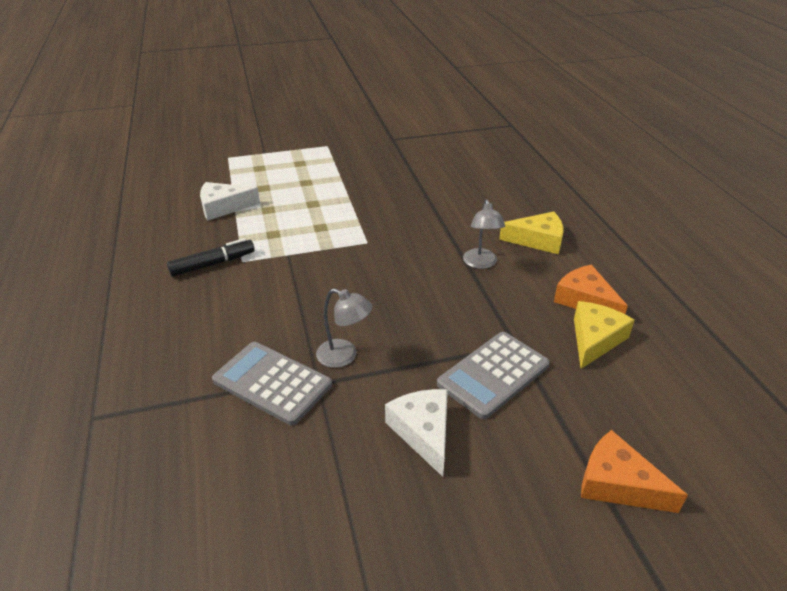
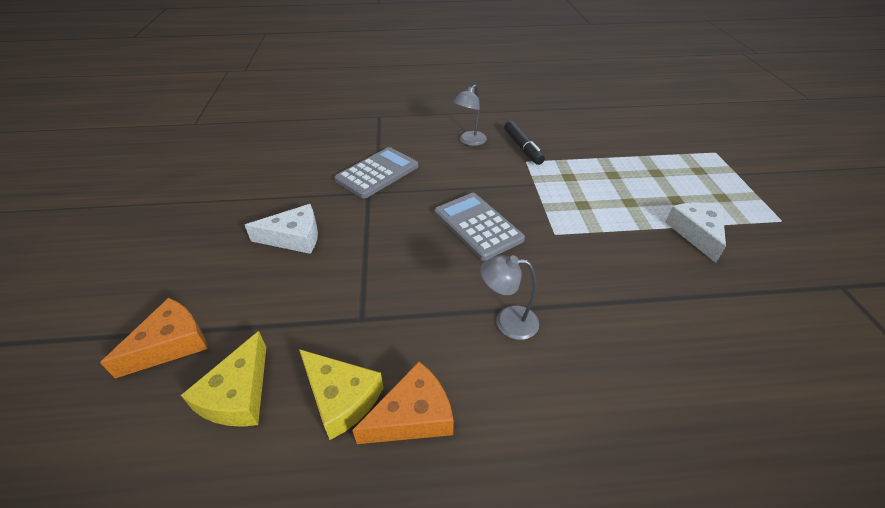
camera: 100 degrees right, 5 degrees up
white cheese [200,182,260,220] -> white cheese moved to [665,202,726,263]
grey lamp [316,288,373,368] -> grey lamp moved to [453,85,487,146]
grey calculator [437,332,550,419] -> grey calculator moved to [435,193,525,261]
yellow cheese [499,211,563,254] -> yellow cheese moved to [181,331,266,427]

